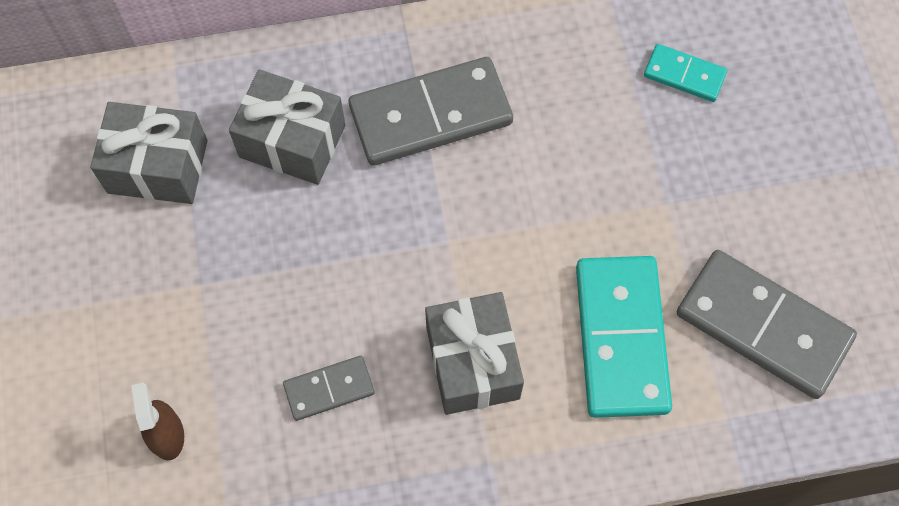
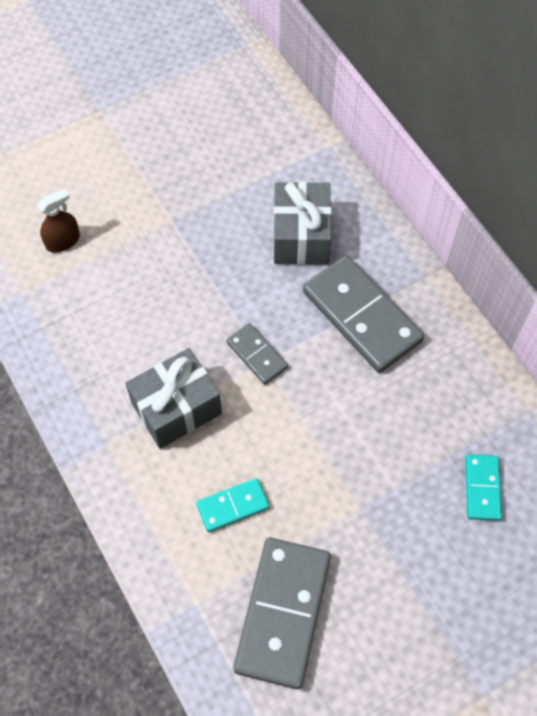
camera: 70 degrees right, 5 degrees down
grey gift [90,102,207,204] -> none
grey domino [283,356,375,421] -> grey domino moved to [226,323,288,385]
turquoise domino [576,256,672,418] -> turquoise domino [196,478,270,532], size x0.51

